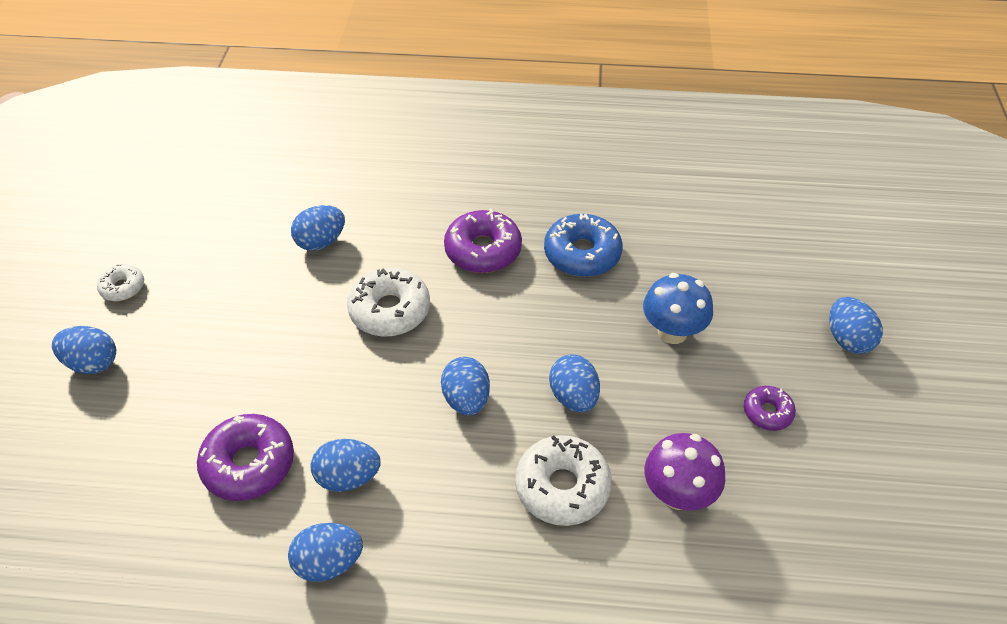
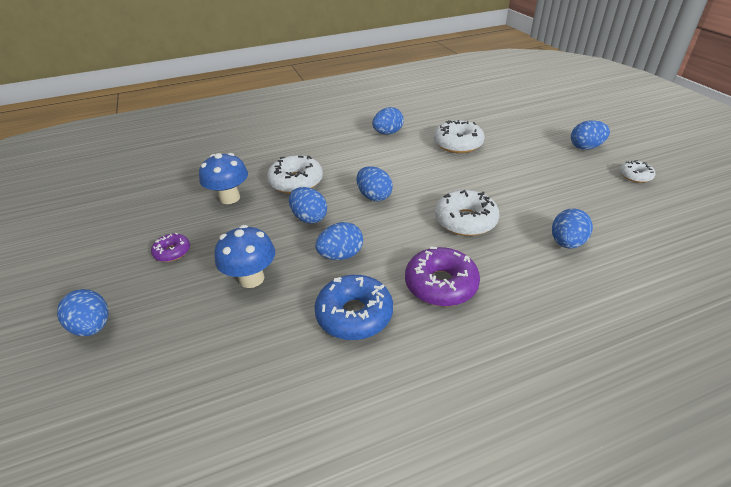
camera: 155 degrees right, 10 degrees down
purple donut [197,414,294,501] -> white donut [433,120,485,153]
blue egg [311,439,381,492] -> blue egg moved to [315,222,363,260]
purple mushroom [644,433,725,510] -> blue mushroom [199,153,248,204]

